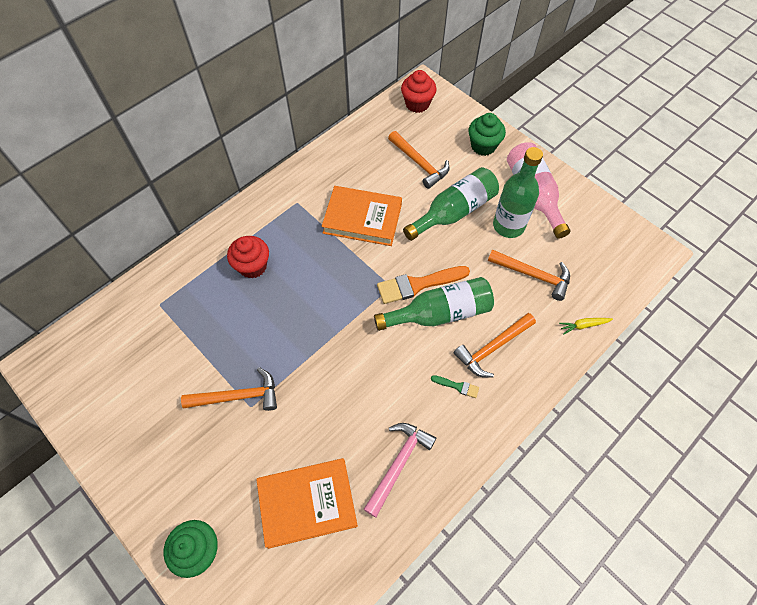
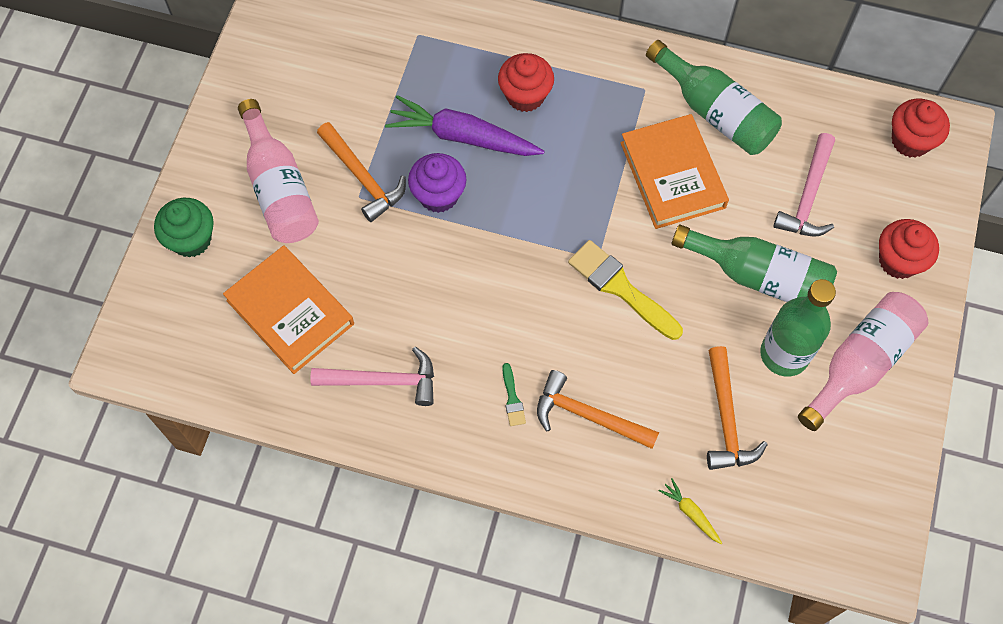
camera: 60 degrees right, 5 degrees up
green bottle [374,277,494,331] -> green bottle moved to [646,40,782,155]
orange brush [377,266,470,304] -> yellow brush [568,240,683,340]
orange hammer [388,131,450,189] -> pink hammer [773,133,835,236]
green cupcake [468,113,506,156] -> red cupcake [879,219,939,279]
none -> pink bottle [238,99,319,243]
none -> purple carrot [385,95,544,156]
none -> purple cupcake [408,153,466,213]

